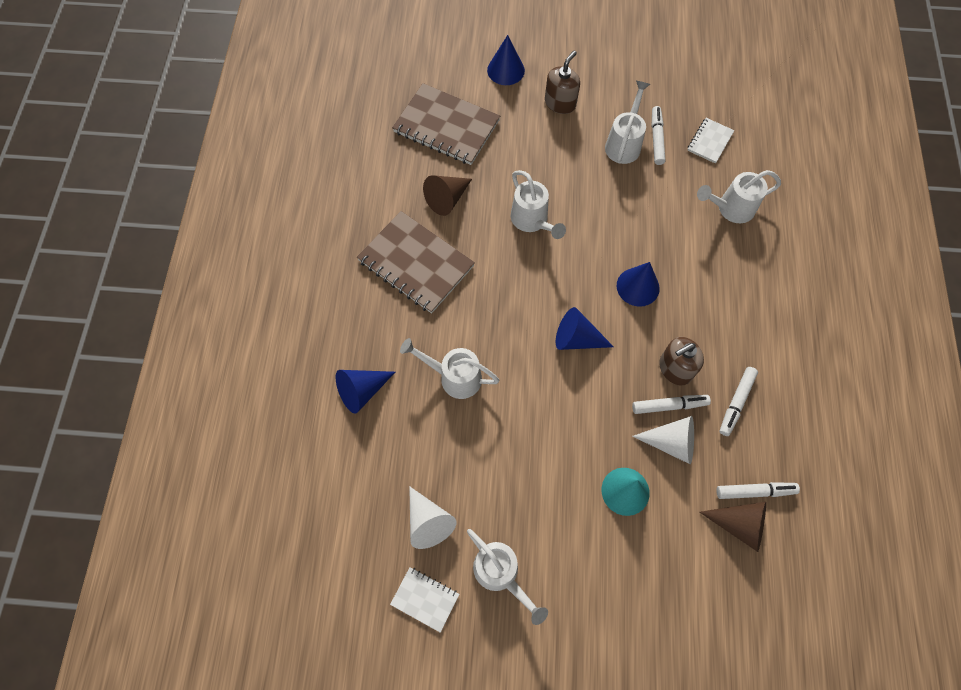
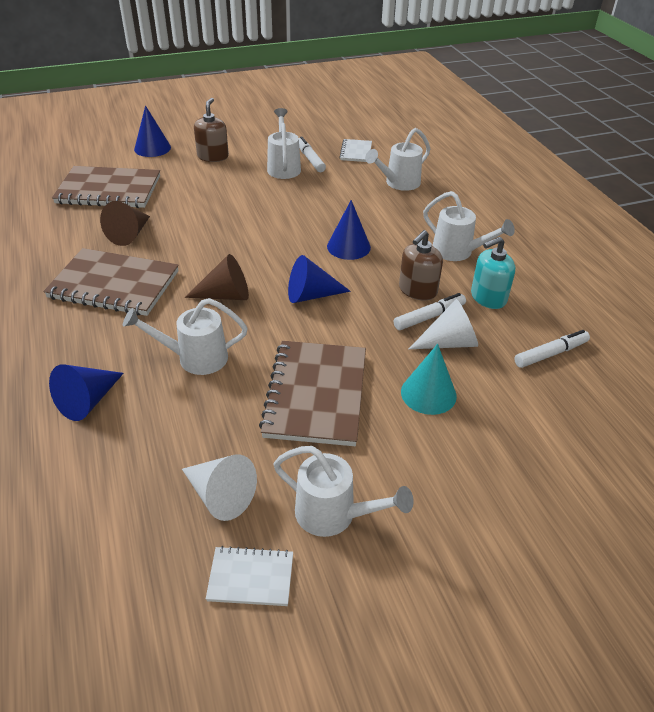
camera: 25 degrees left, 25 degrees down
white watering can [511,170,566,239] -> white watering can moved to [423,191,515,261]
brown cone [700,502,766,552] -> brown cone moved to [185,254,249,300]
white marker [719,367,758,436] -> turquoise soap dispenser [471,237,515,309]
none -> brown notebook [259,341,366,446]

